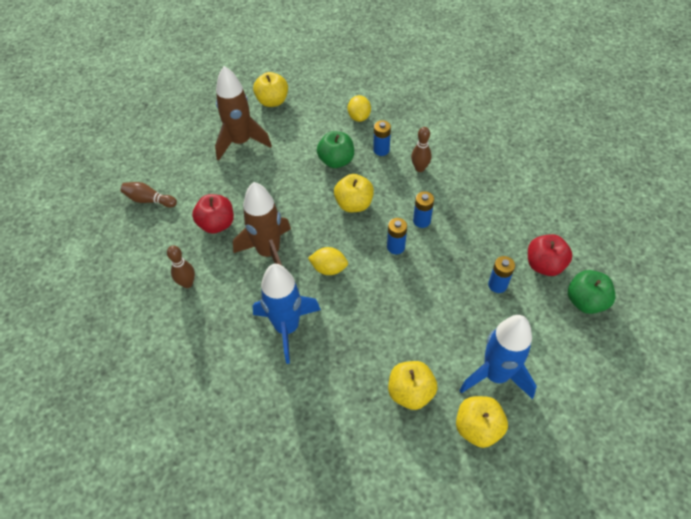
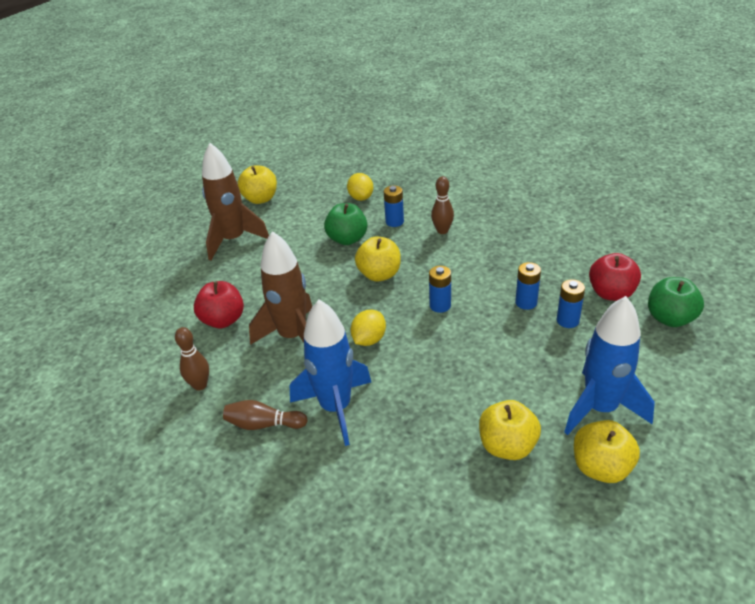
camera: 10 degrees left, 15 degrees down
brown bowling pin [120,182,177,207] -> brown bowling pin moved to [223,400,308,430]
yellow lemon [308,247,348,275] -> yellow lemon turned 60 degrees counterclockwise [350,310,386,346]
blue battery [413,191,434,228] -> blue battery moved to [515,262,541,310]

